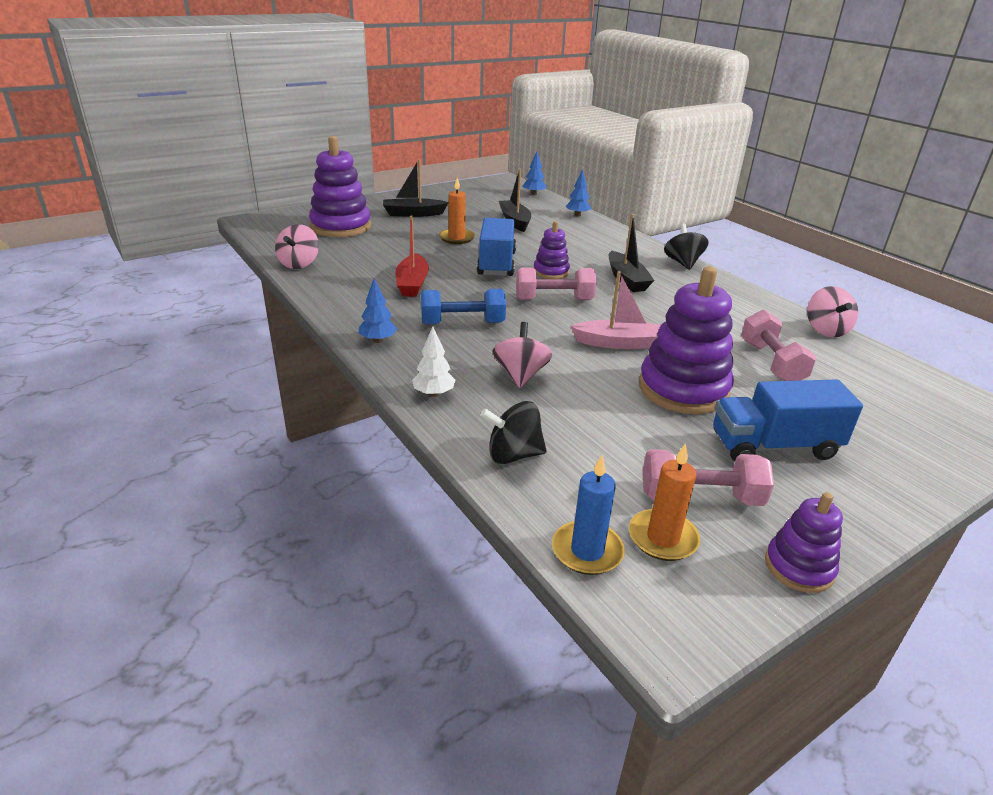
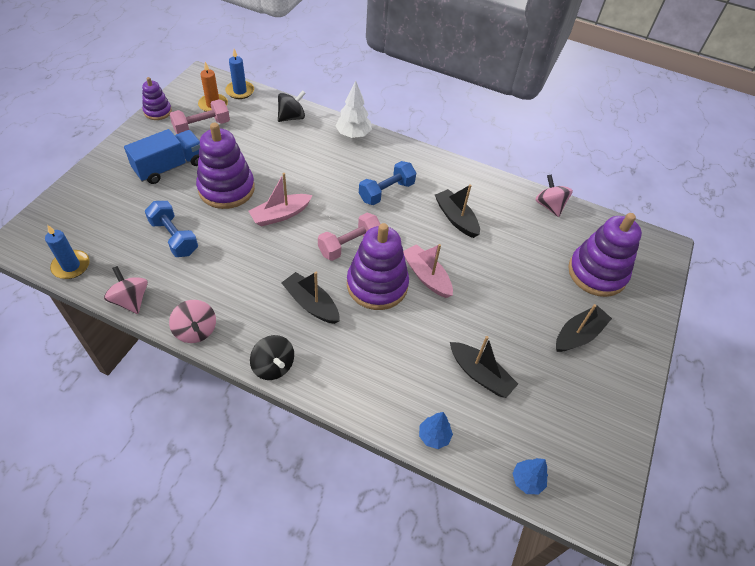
camera: 145 degrees right, 20 degrees up
blue tree [359,278,397,343] -> none
red boat [395,216,429,297] -> black boat [435,184,480,238]
white tree [412,327,455,397] -> white tree [335,80,372,138], size x1.53
orange candle [439,178,475,244] -> none
blue truck [477,218,516,276] -> pink boat [403,244,453,298]
pink spinning top [492,322,552,388] -> pink spinning top moved to [169,300,216,343]
purple stacking toy [534,221,570,279] -> purple stacking toy [347,223,409,310], size x1.86
pink dumbbell [741,310,816,381] -> blue dumbbell [145,201,198,257]
none -> blue candle [45,225,90,279]

